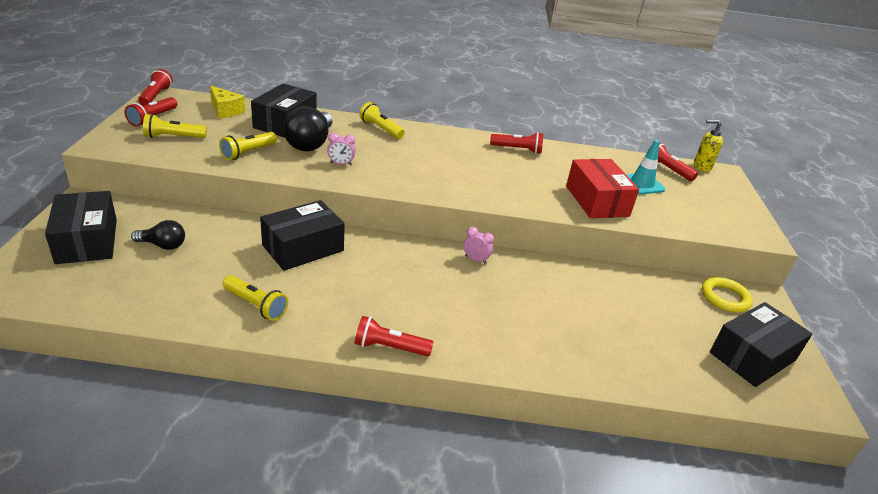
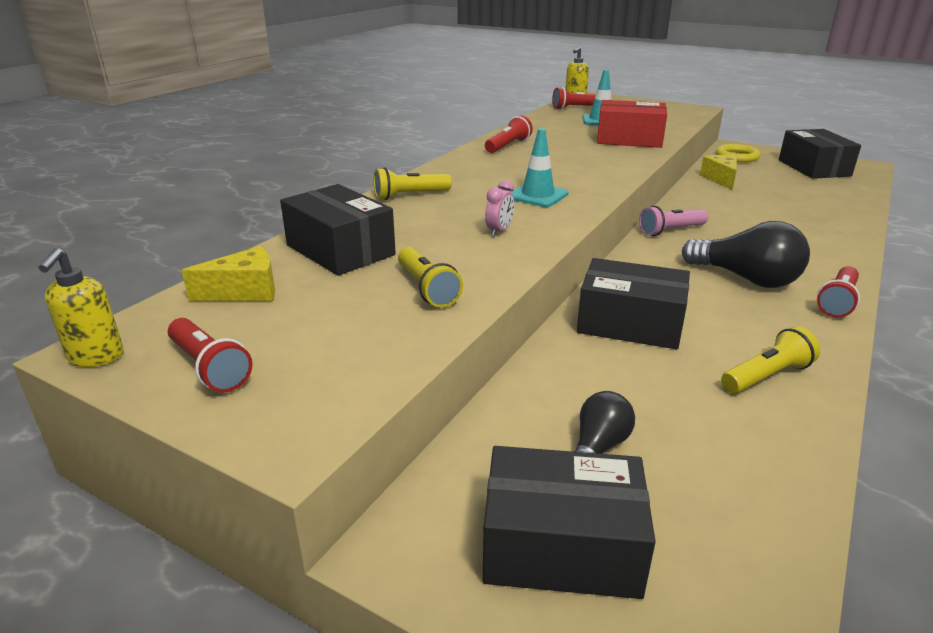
camera: 60 degrees left, 5 degrees down
red flashlight [138,69,173,106] -> yellow soap dispenser [38,248,123,367]
yellow flashlight [143,114,207,138] -> none
black box [260,200,345,271] -> black box turned 60 degrees counterclockwise [577,258,690,349]
black light bulb [283,106,332,152] -> black light bulb moved to [682,221,810,288]
pink clock [463,227,494,264] -> pink flashlight [639,206,709,236]
none -> turquoise traffic cone [511,128,569,207]
none -> yellow cheese [700,155,737,190]

